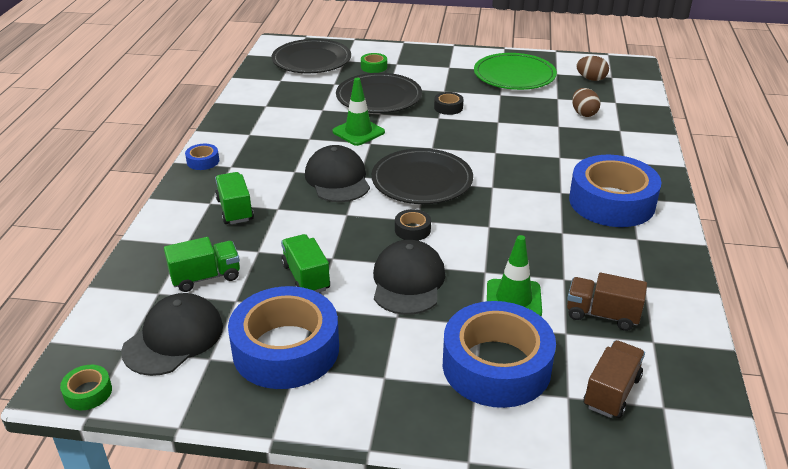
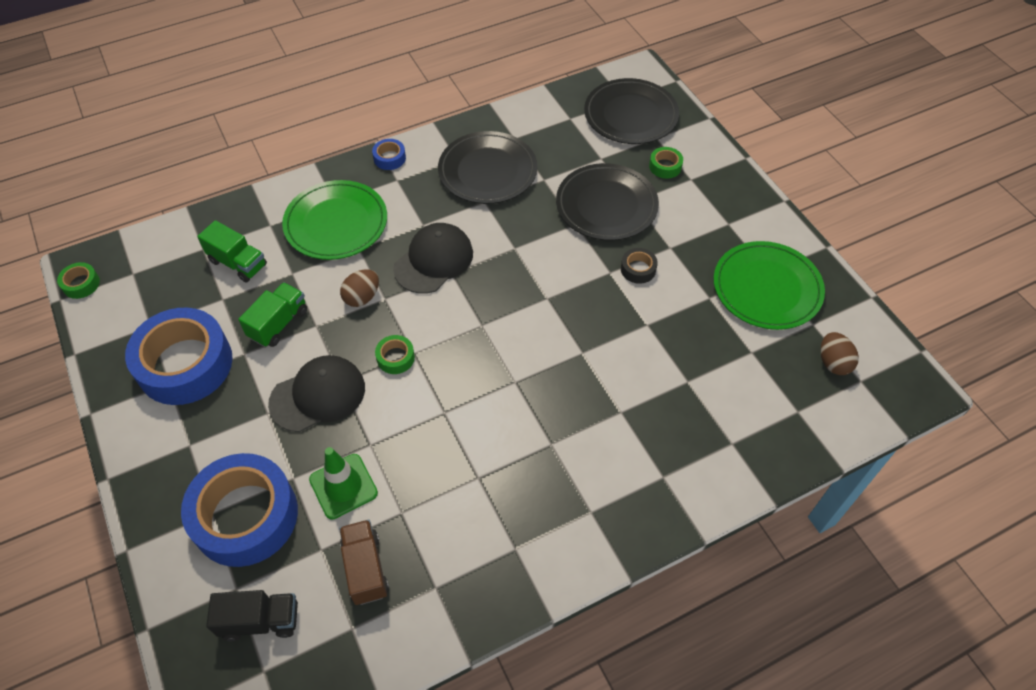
camera: 55 degrees right, 20 degrees up
black cap [121,293,223,376] -> none
green truck [215,172,254,224] -> green plate [282,180,387,260]
green traffic cone [333,78,385,146] -> none
black plate [372,148,473,204] -> black plate moved to [438,131,537,204]
black tape [395,209,431,241] -> green tape [375,335,415,374]
blue tape [569,155,662,227] -> none
brown egg [572,88,601,117] -> brown egg moved to [340,269,379,307]
brown truck [583,340,645,418] -> black truck [206,590,298,641]

